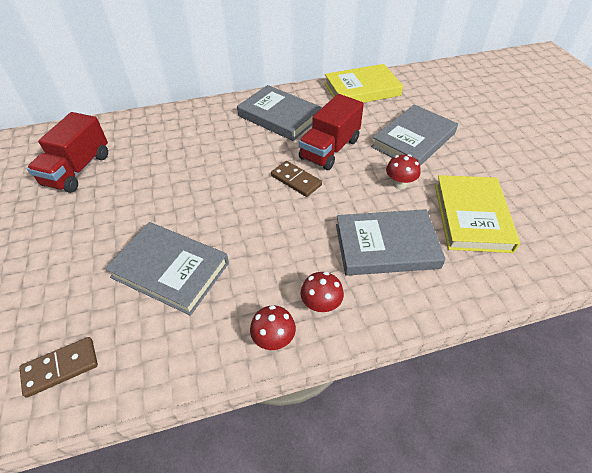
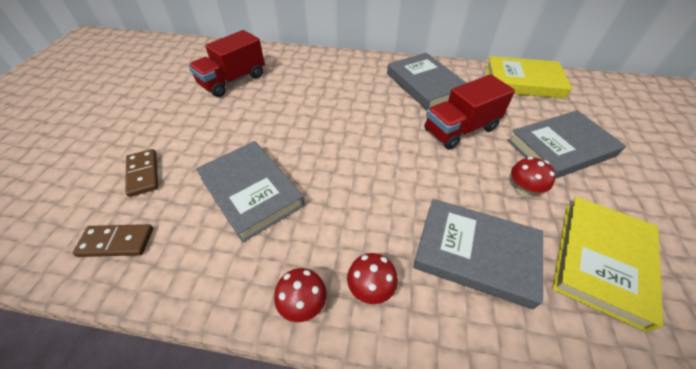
camera: 25 degrees right, 0 degrees up
brown domino [271,161,322,197] -> brown domino moved to [125,149,158,197]

